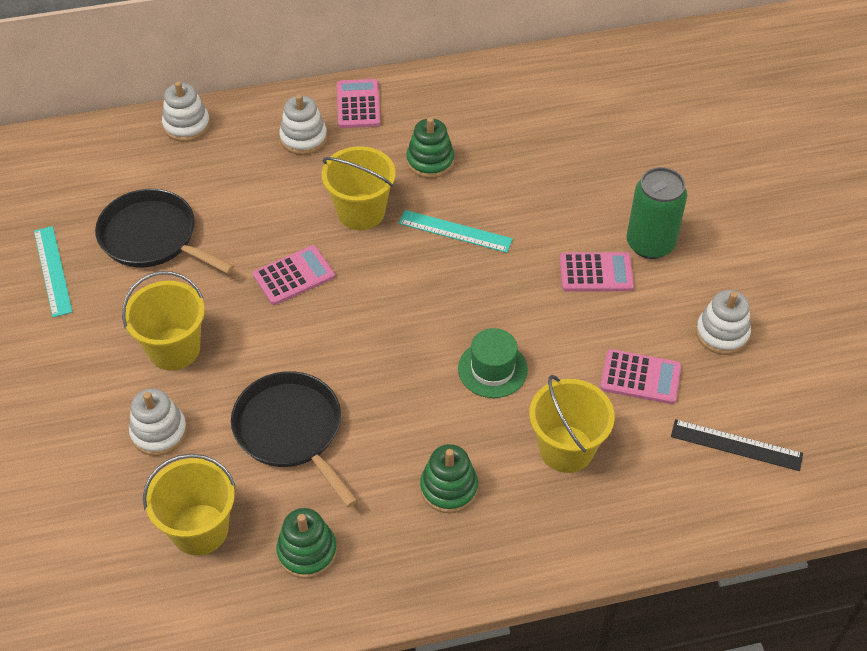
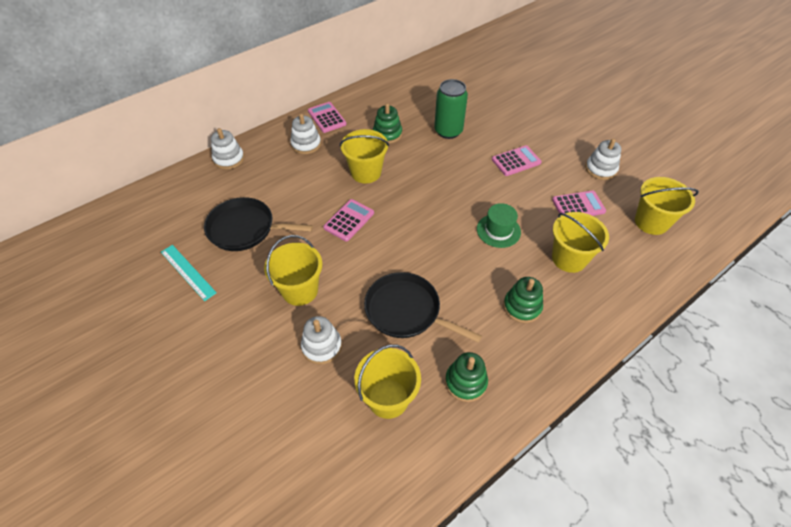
camera: 25 degrees left, 0 degrees up
turquoise ruler [399,210,513,253] -> none
green can [627,167,687,259] -> green can moved to [434,79,468,139]
black ruler [671,419,803,471] -> yellow bucket [635,177,699,235]

